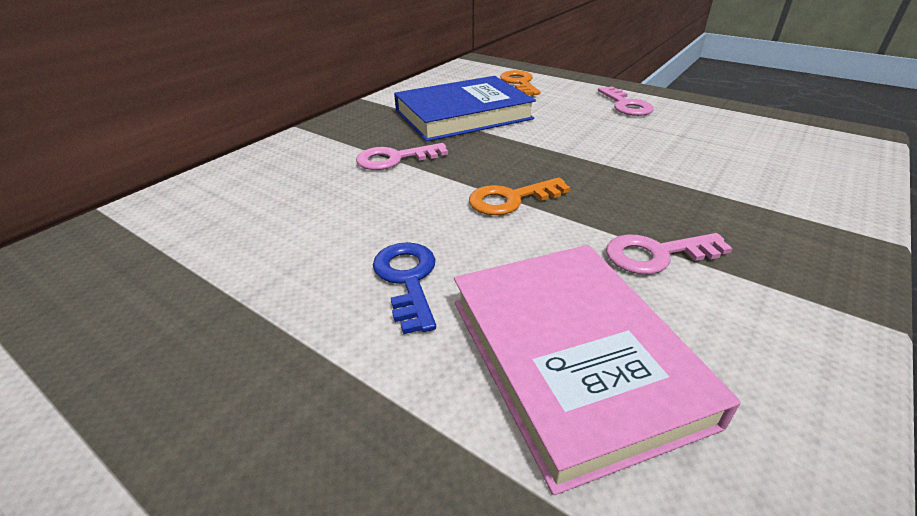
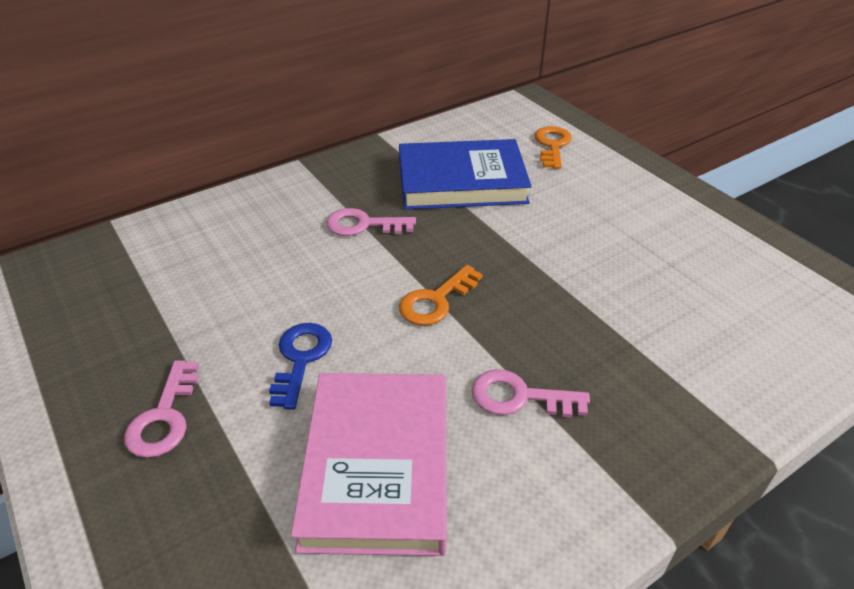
camera: 20 degrees right, 5 degrees up
orange key [469,177,571,215] -> orange key turned 45 degrees counterclockwise [399,265,483,326]
pink key [598,86,654,116] -> pink key moved to [124,360,199,458]

